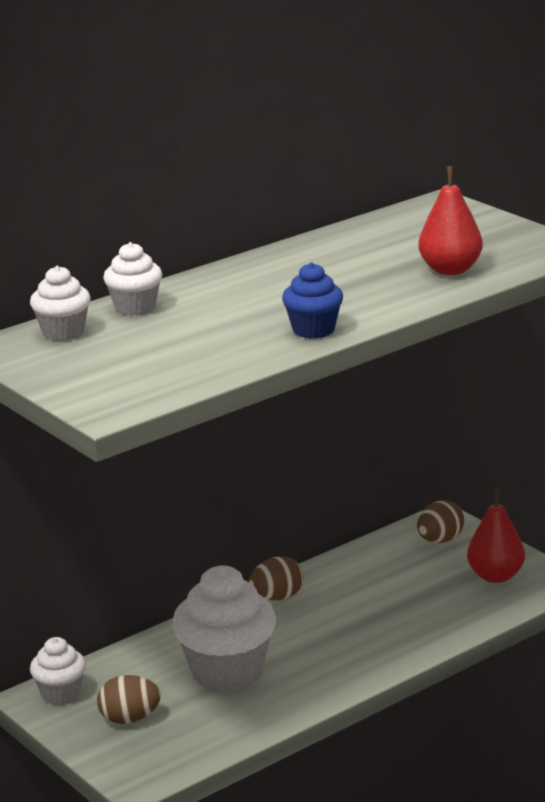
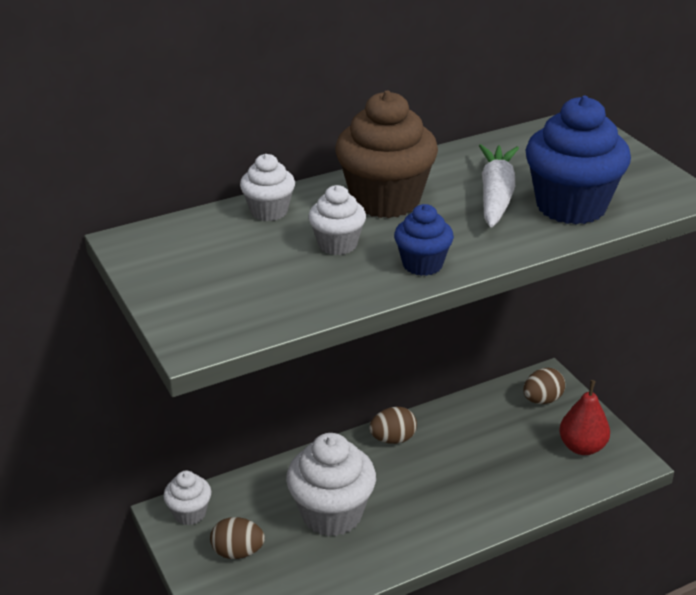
camera: 10 degrees right, 10 degrees up
white cupcake [30,266,91,341] -> white cupcake moved to [308,185,366,255]
red pear [418,166,483,275] -> blue cupcake [526,96,631,224]
none -> brown cupcake [335,91,438,218]
none -> white carrot [479,144,519,227]

